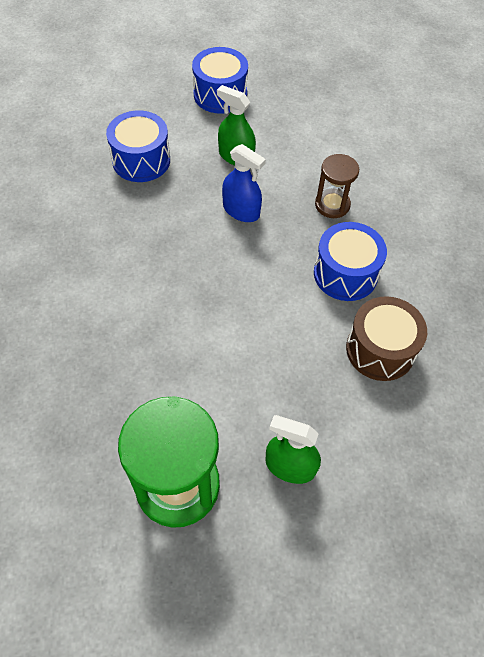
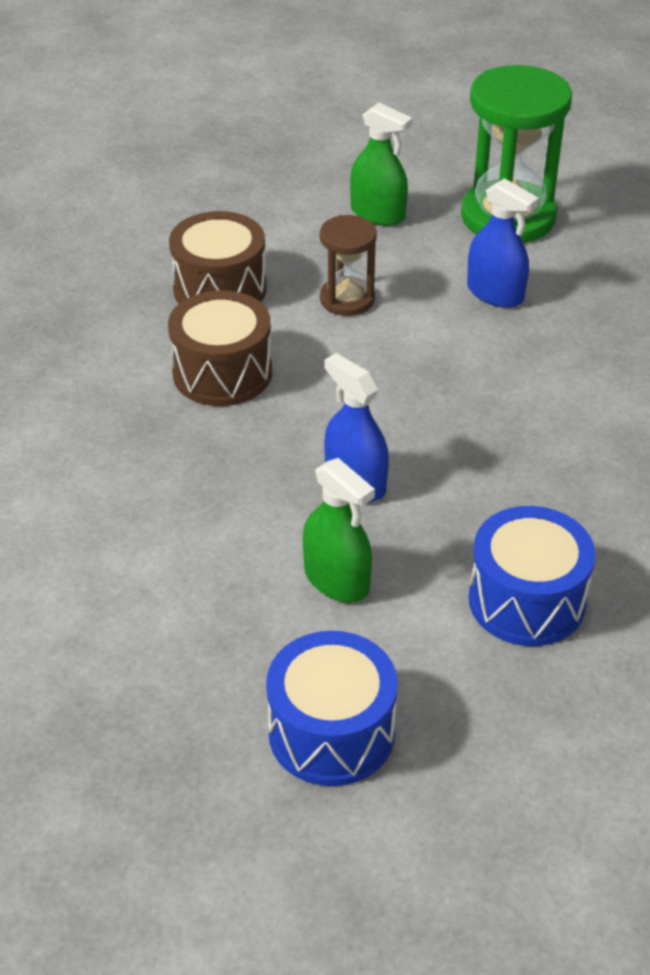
camera: 165 degrees left, 15 degrees down
blue drum [314,222,387,301] -> brown drum [168,290,272,406]
brown hourglass [315,154,359,218] -> brown hourglass moved to [320,215,377,316]
none -> blue spray bottle [467,178,539,308]

